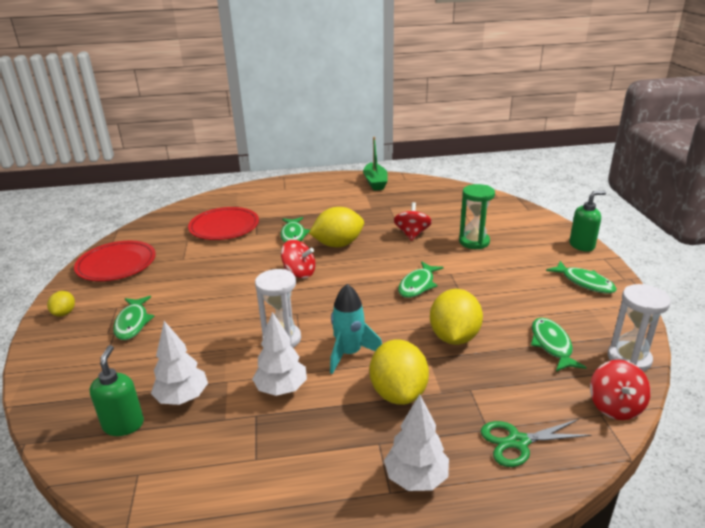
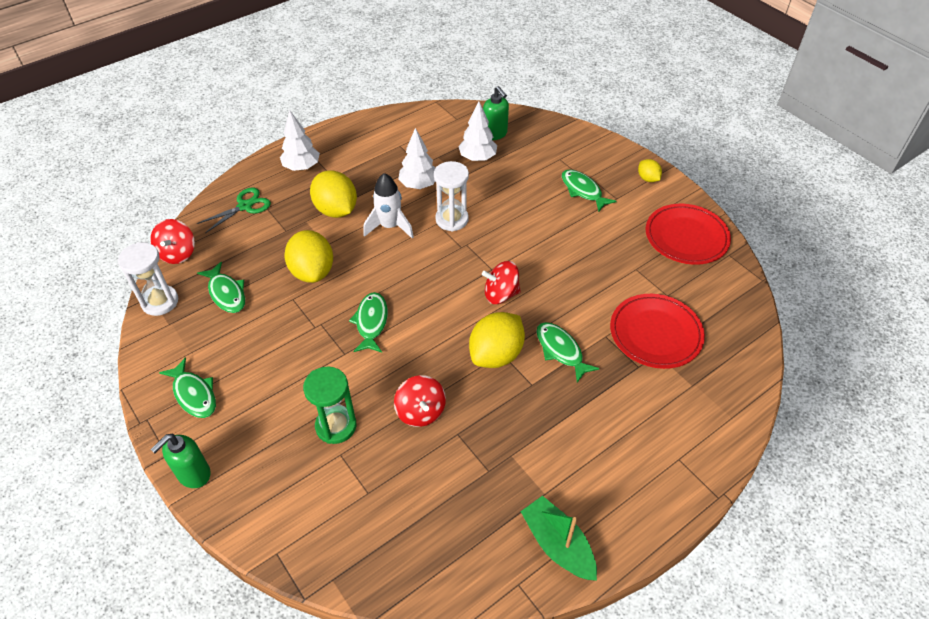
camera: 150 degrees right, 20 degrees up
turquoise rocket [330,284,382,374] -> white rocket [363,173,414,238]
green fish [546,261,617,294] -> green fish turned 150 degrees counterclockwise [159,357,216,418]
red spinning top [590,360,651,420] -> red spinning top turned 150 degrees counterclockwise [150,219,195,264]

